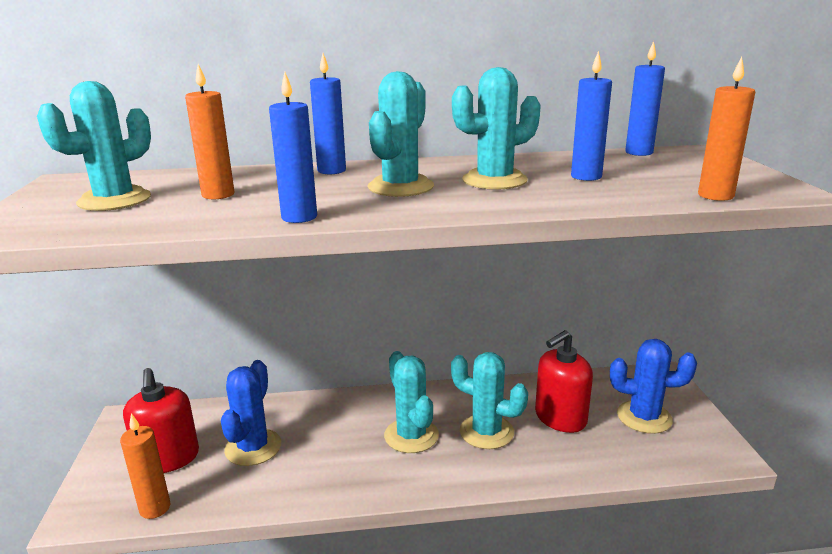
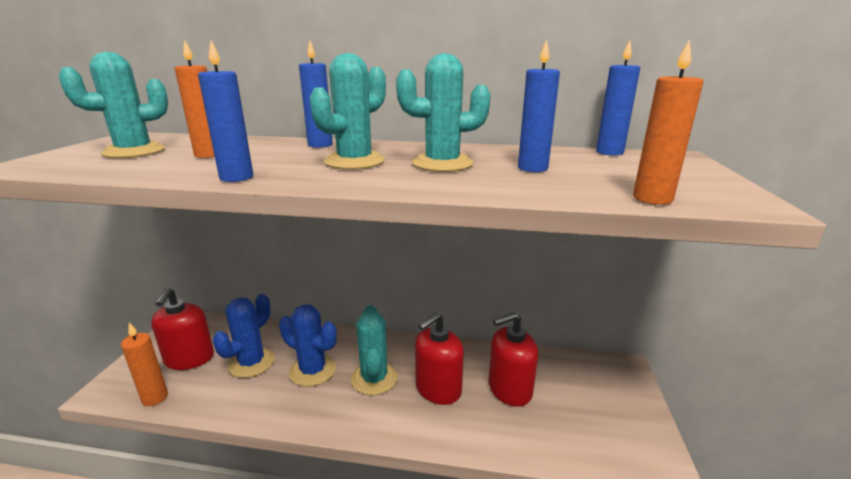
camera: 15 degrees right, 0 degrees up
turquoise cactus [451,352,528,449] -> red soap dispenser [415,313,464,405]
blue cactus [610,339,697,434] -> blue cactus moved to [279,304,337,387]

